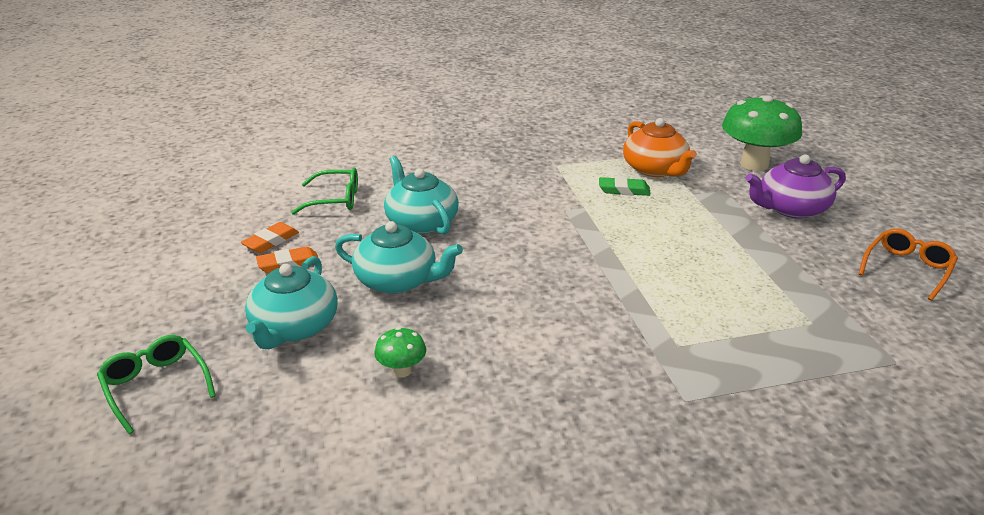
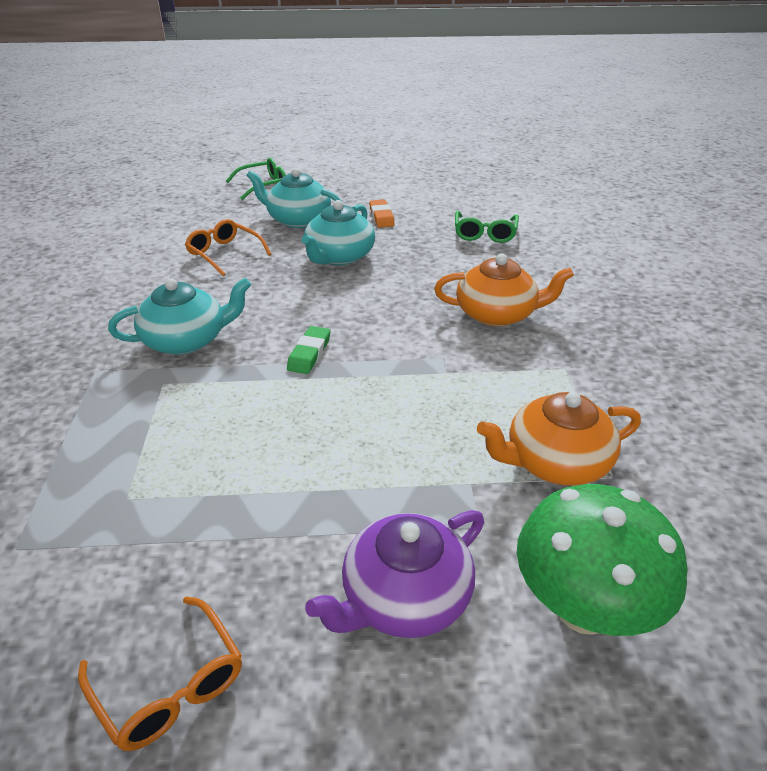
camera: 100 degrees right, 5 degrees up
orange eraser [241,222,299,253] -> none
green mushroom [374,327,426,378] -> orange glasses [185,219,271,276]
turquoise teapot [384,156,459,235] -> turquoise teapot moved to [108,278,251,355]
green eraser [599,177,650,196] -> green eraser moved to [287,326,331,374]
purple teapot [746,154,846,218] -> purple teapot turned 120 degrees counterclockwise [305,510,484,638]
none -> orange teapot [434,254,574,327]

